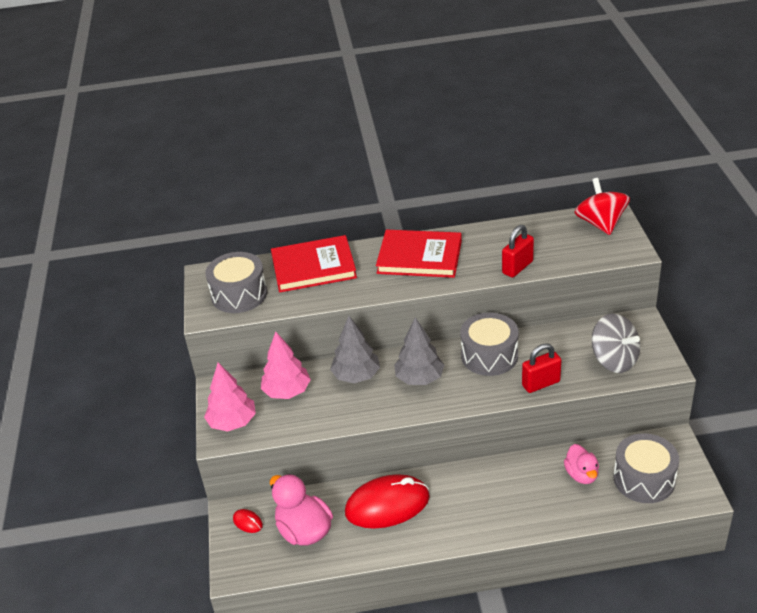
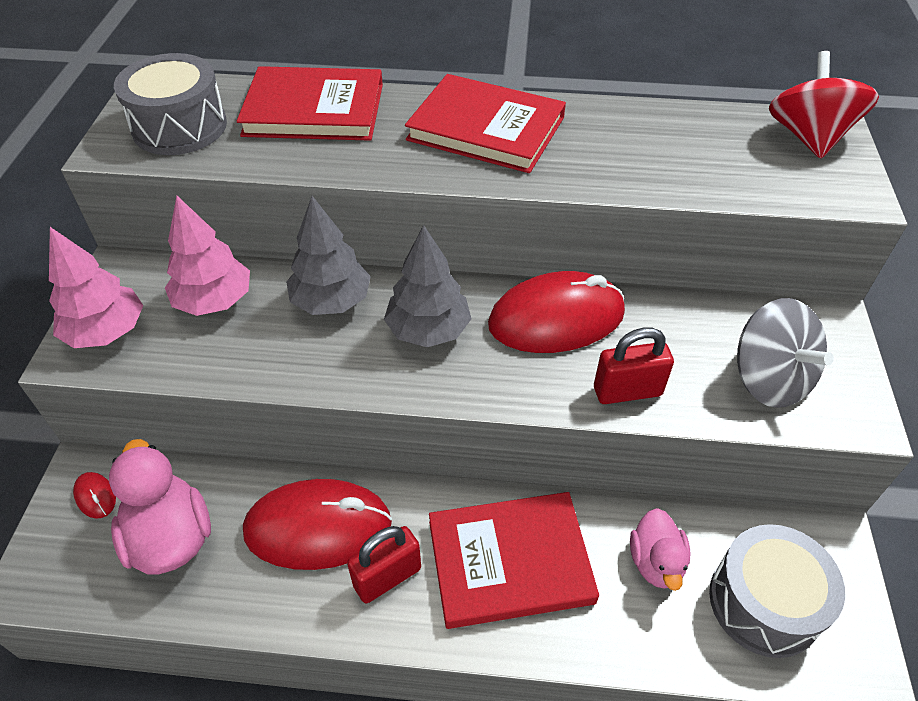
camera: 10 degrees right, 10 degrees up
grey drum [460,313,519,376] -> red mouse [488,271,625,353]
red padlock [502,225,534,278] -> red padlock moved to [347,526,421,603]
none -> red book [429,492,599,629]

